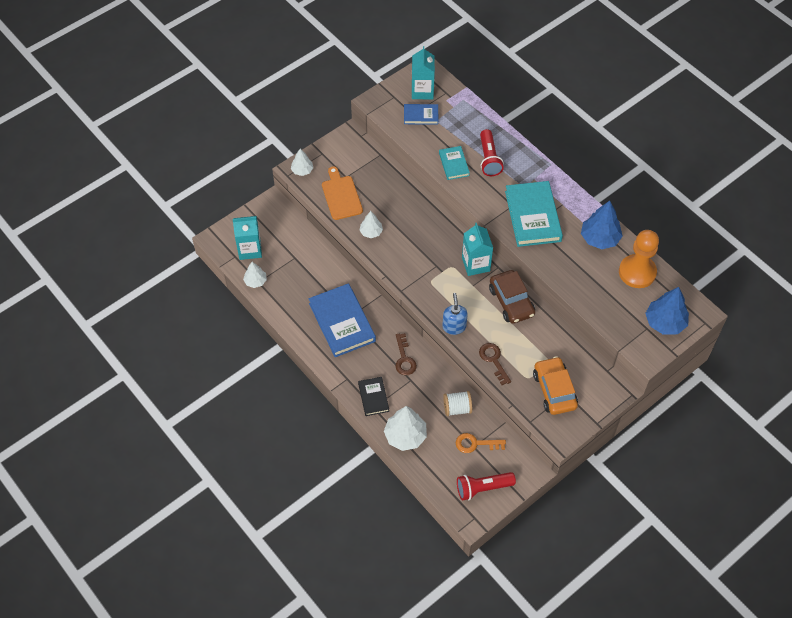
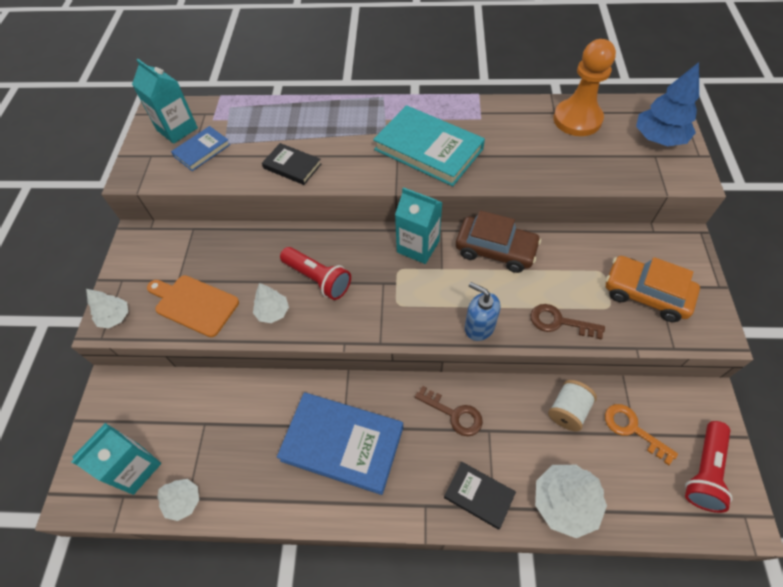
camera: 45 degrees left, 0 degrees up
turquoise book [439,146,470,180] -> black book [262,143,321,185]
orange key [456,433,506,453] -> orange key turned 90 degrees clockwise [605,404,678,465]
red flashlight [480,129,504,176] -> red flashlight moved to [280,247,351,300]
blue tree [581,201,623,249] -> none

